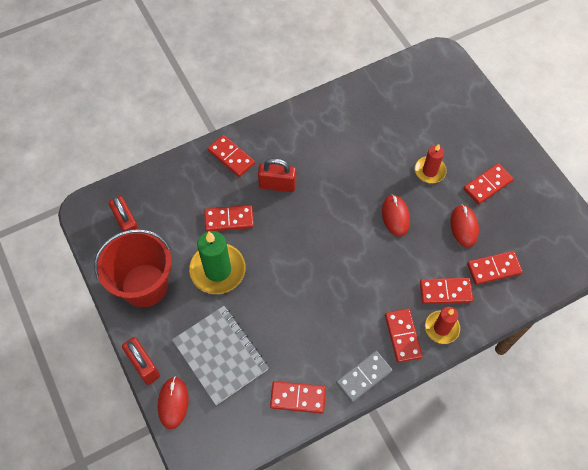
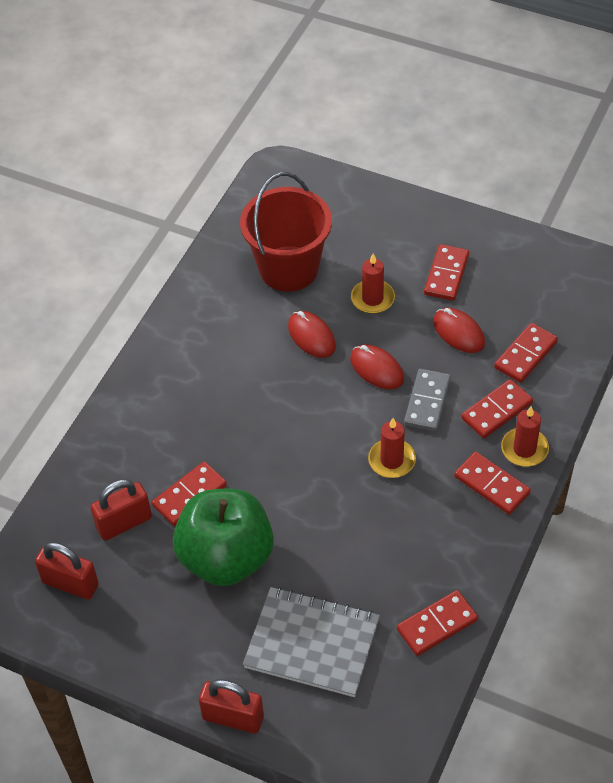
camera: 35 degrees left, 10 degrees down
red bucket [94,229,172,307] -> red bucket moved to [240,172,332,292]
red mouse [158,376,189,429] -> red mouse moved to [288,311,336,358]
green candle [189,231,246,294] -> green apple [173,488,274,586]
red domino [208,135,255,177] -> none
red padlock [258,158,296,192] -> red padlock moved to [90,479,152,541]
grey domino [336,351,393,403] -> grey domino moved to [404,369,451,431]
none -> red candle [368,418,416,478]

